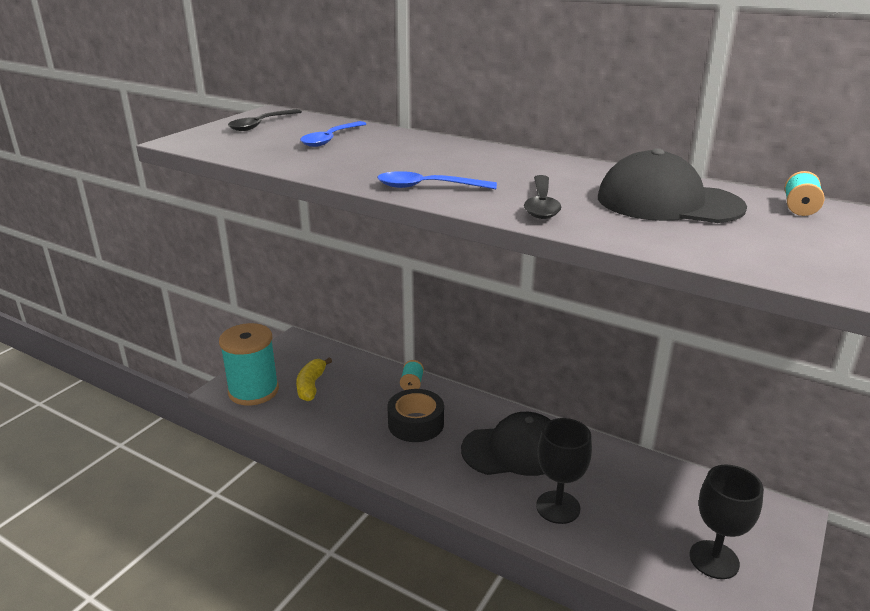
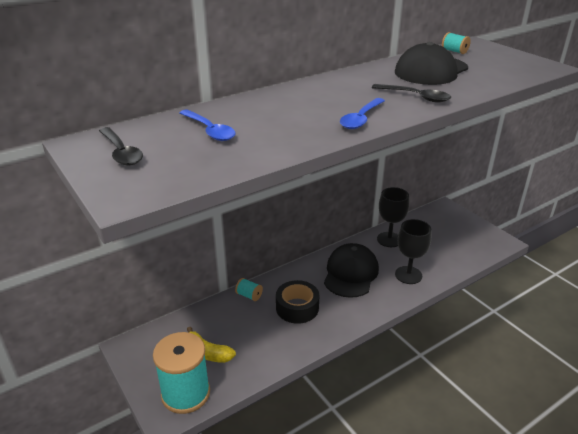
camera: 65 degrees left, 5 degrees up
black goblet [690,465,764,579] -> black goblet moved to [377,187,409,247]

